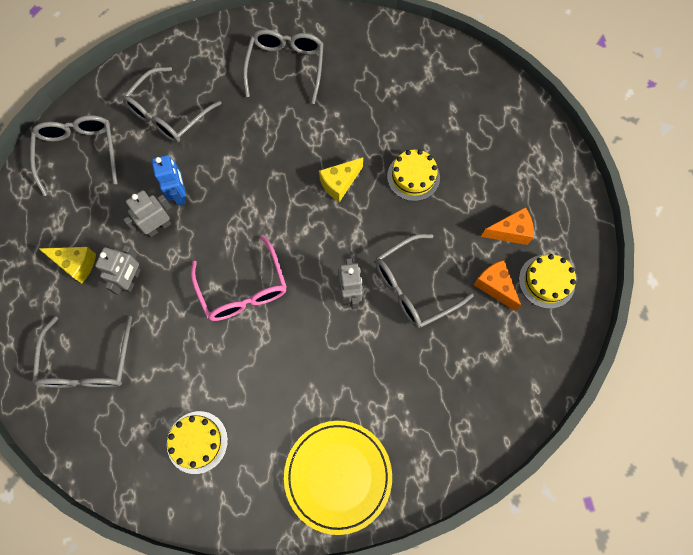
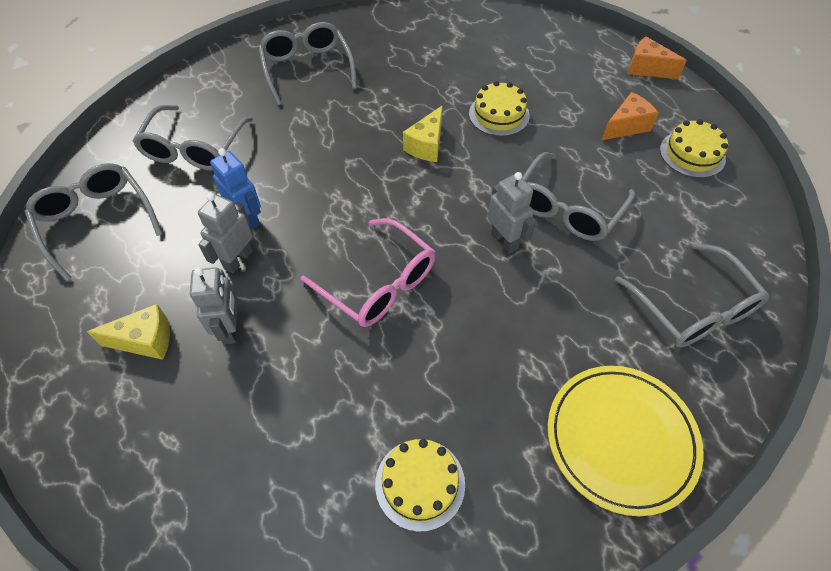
camera: 25 degrees left, 15 degrees down
grey glasses [32,316,132,388] -> grey glasses moved to [615,243,769,347]
orange cheese [474,260,521,311] -> orange cheese moved to [628,37,687,79]

